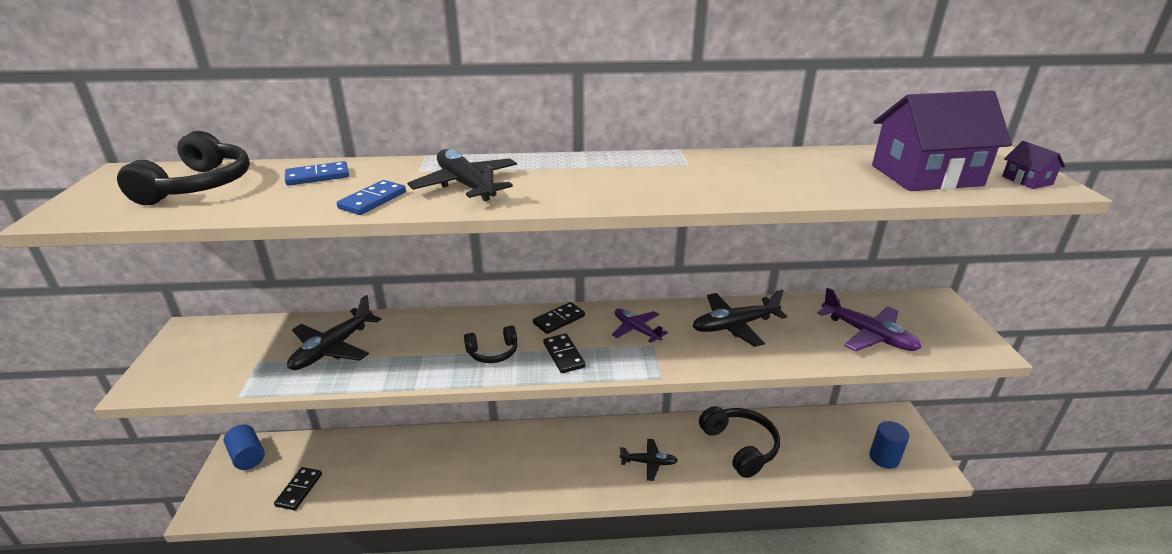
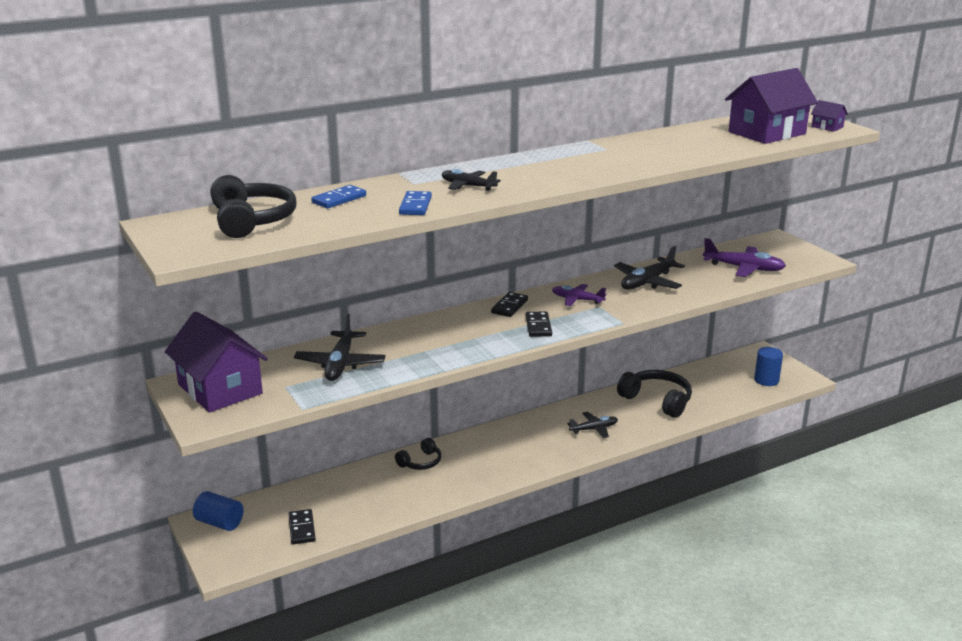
camera: 25 degrees left, 5 degrees down
black plane [407,149,517,201] -> black plane [442,169,501,191], size x0.65
black headphones [464,325,517,363] -> black headphones moved to [395,438,441,470]
black domino [543,333,586,373] -> black domino turned 45 degrees clockwise [526,311,552,337]
none -> purple house [165,311,268,413]

